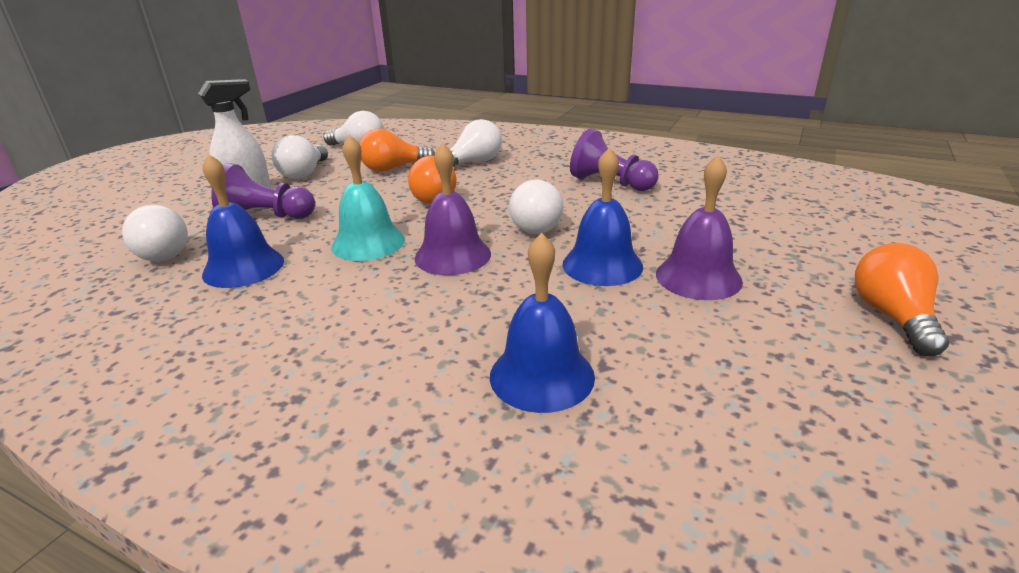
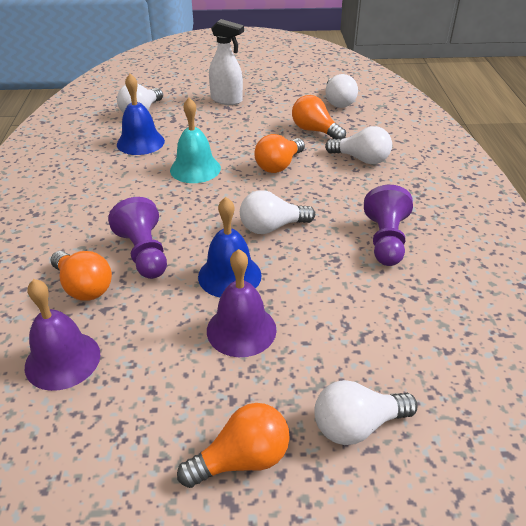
camera: 60 degrees right, 10 degrees up
purple pawn [211,163,315,219] -> purple pawn moved to [108,197,167,279]
white light bulb [272,135,328,179] -> white light bulb moved to [314,380,418,445]
purple bell [415,142,491,275] -> purple bell moved to [25,279,100,391]
blue bell [490,233,595,413] -> orange light bulb [51,251,112,300]

